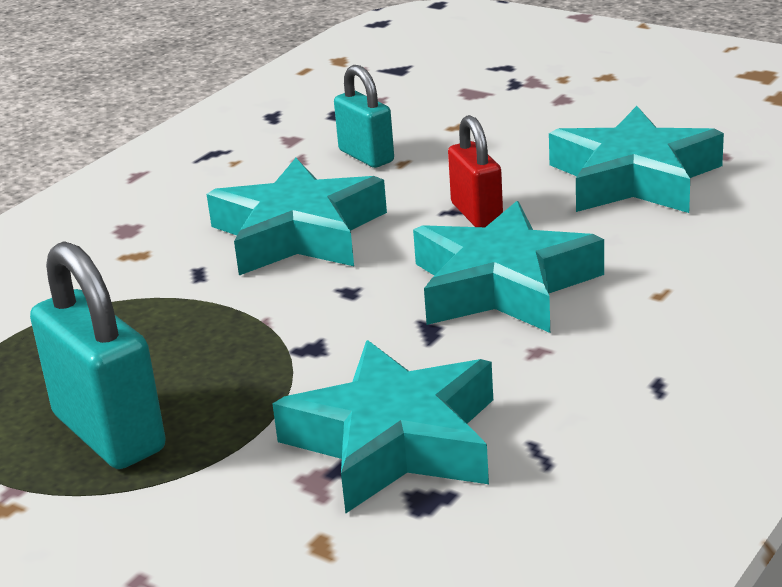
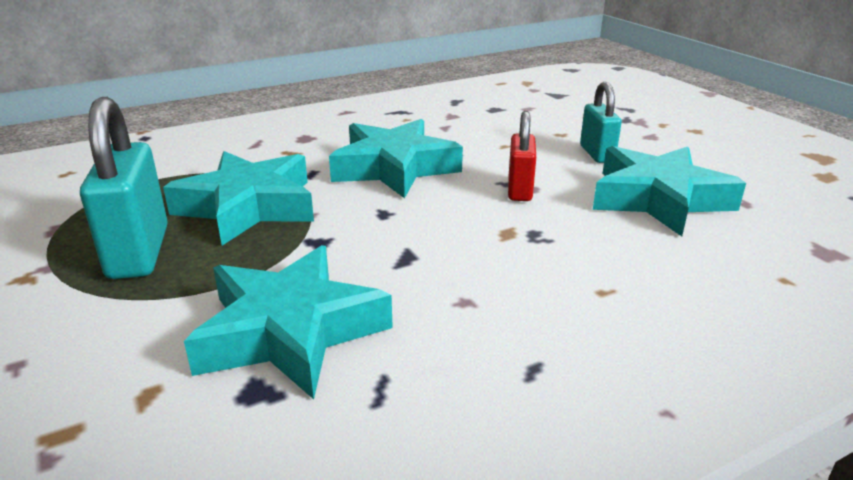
camera: 25 degrees right, 0 degrees up
turquoise padlock [334,65,394,168] -> turquoise padlock moved to [580,82,622,163]
turquoise star [413,201,604,333] -> turquoise star moved to [163,151,314,246]

